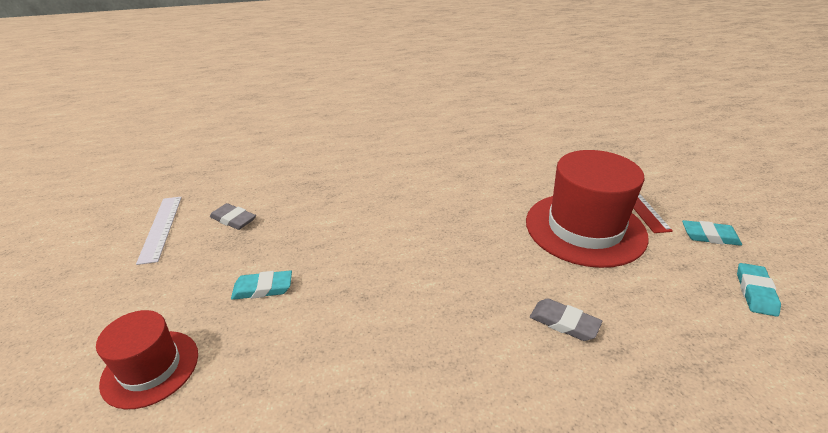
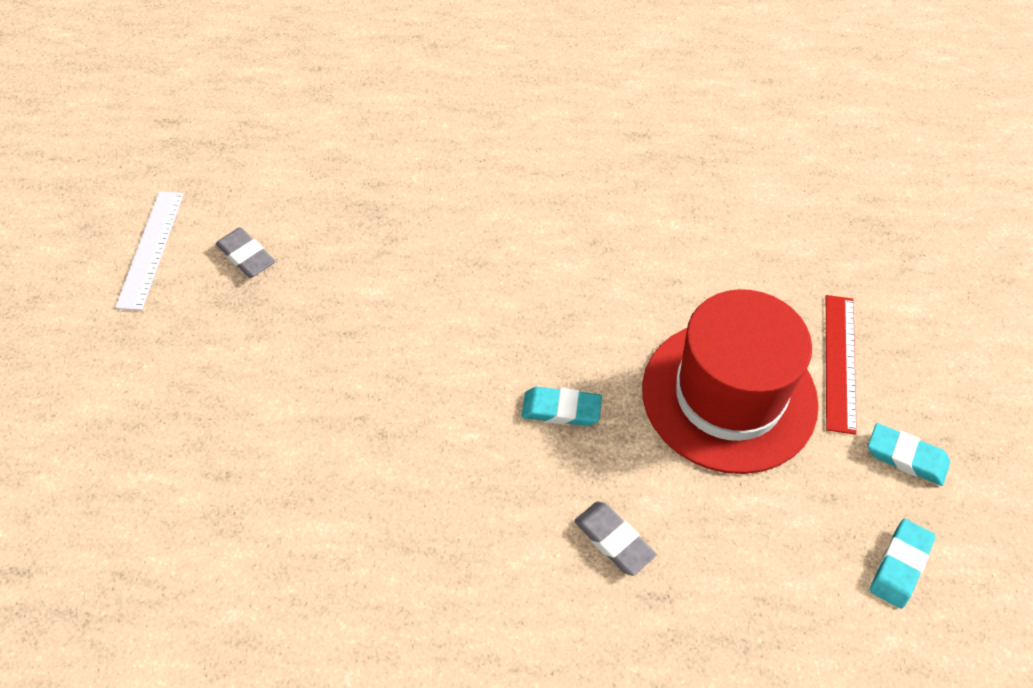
camera: 15 degrees right, 20 degrees up
red hat [96,310,198,409] -> none
turquoise eraser [231,270,292,300] -> turquoise eraser moved to [521,387,602,426]

